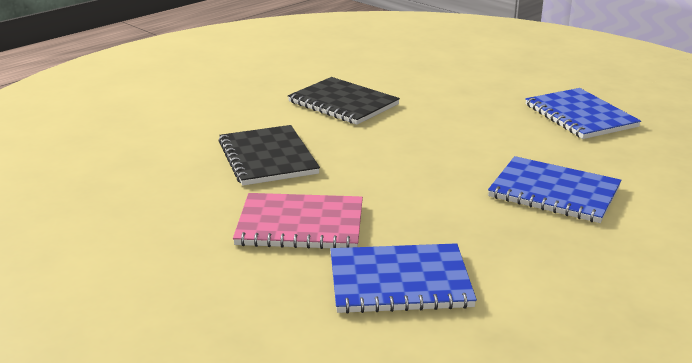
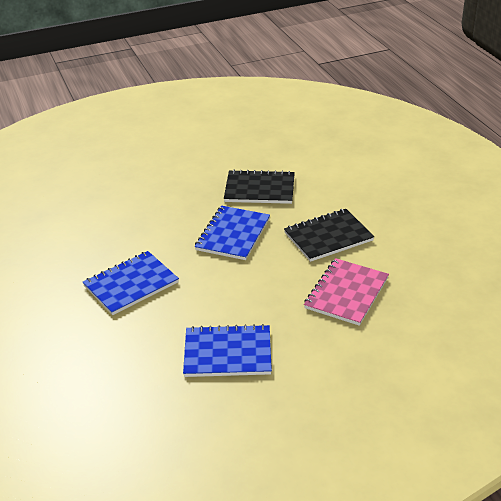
camera: 115 degrees right, 10 degrees up
pink notebook [233,193,363,249] -> pink notebook moved to [304,258,389,326]
blue notebook [330,243,477,314] -> blue notebook moved to [195,206,270,260]

